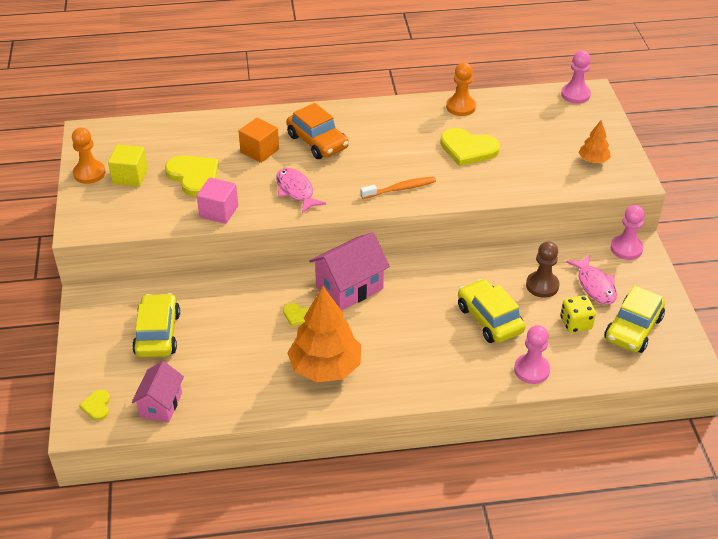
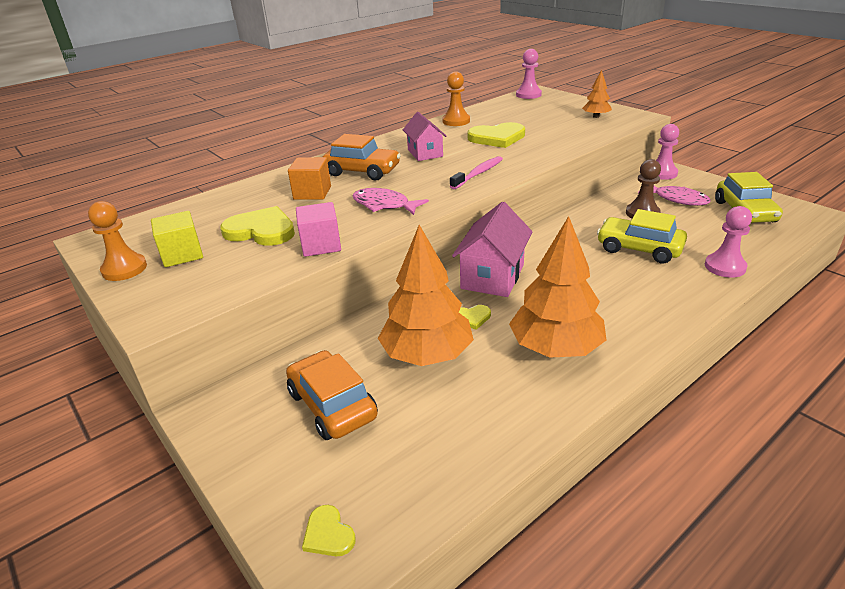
camera: 30 degrees left, 10 degrees down
pink house [131,361,184,423] -> pink house moved to [403,112,446,161]
yellow car [132,293,180,357] -> orange car [286,350,378,440]
orange toothbrush [360,176,436,199] -> pink toothbrush [450,156,503,189]
yellow dice [560,295,596,333] -> none
none -> orange tree [378,225,474,366]

